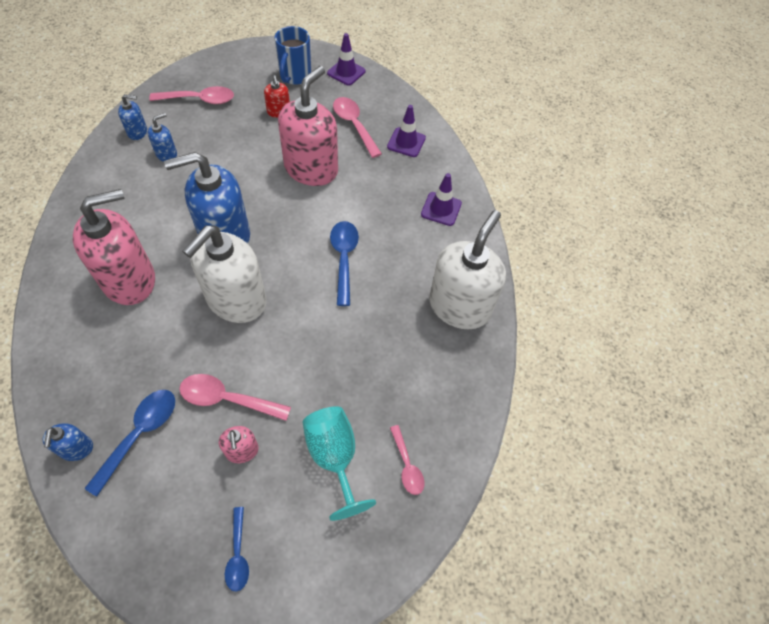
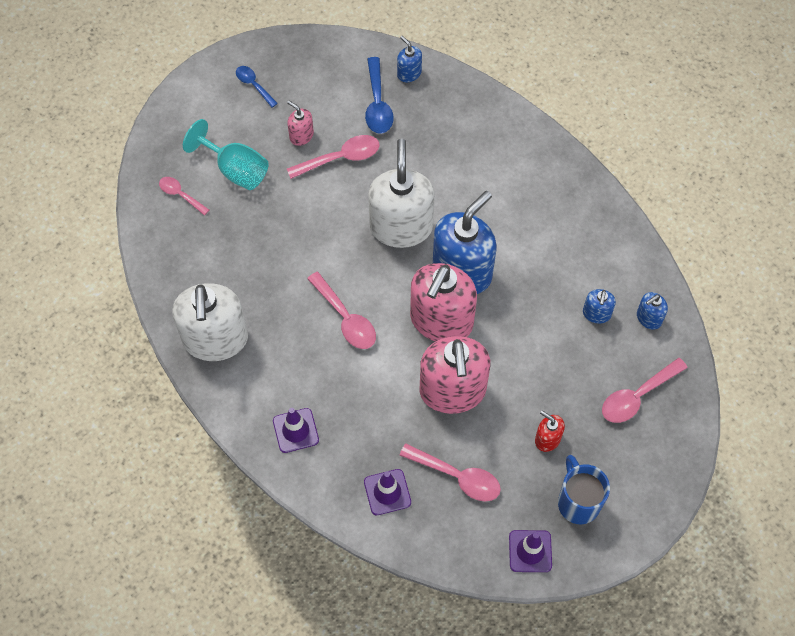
camera: 150 degrees right, 5 degrees up
pink soap dispenser [73,189,155,305] -> pink soap dispenser moved to [410,263,477,342]
blue spoon [330,221,359,306] -> pink spoon [307,272,376,349]

